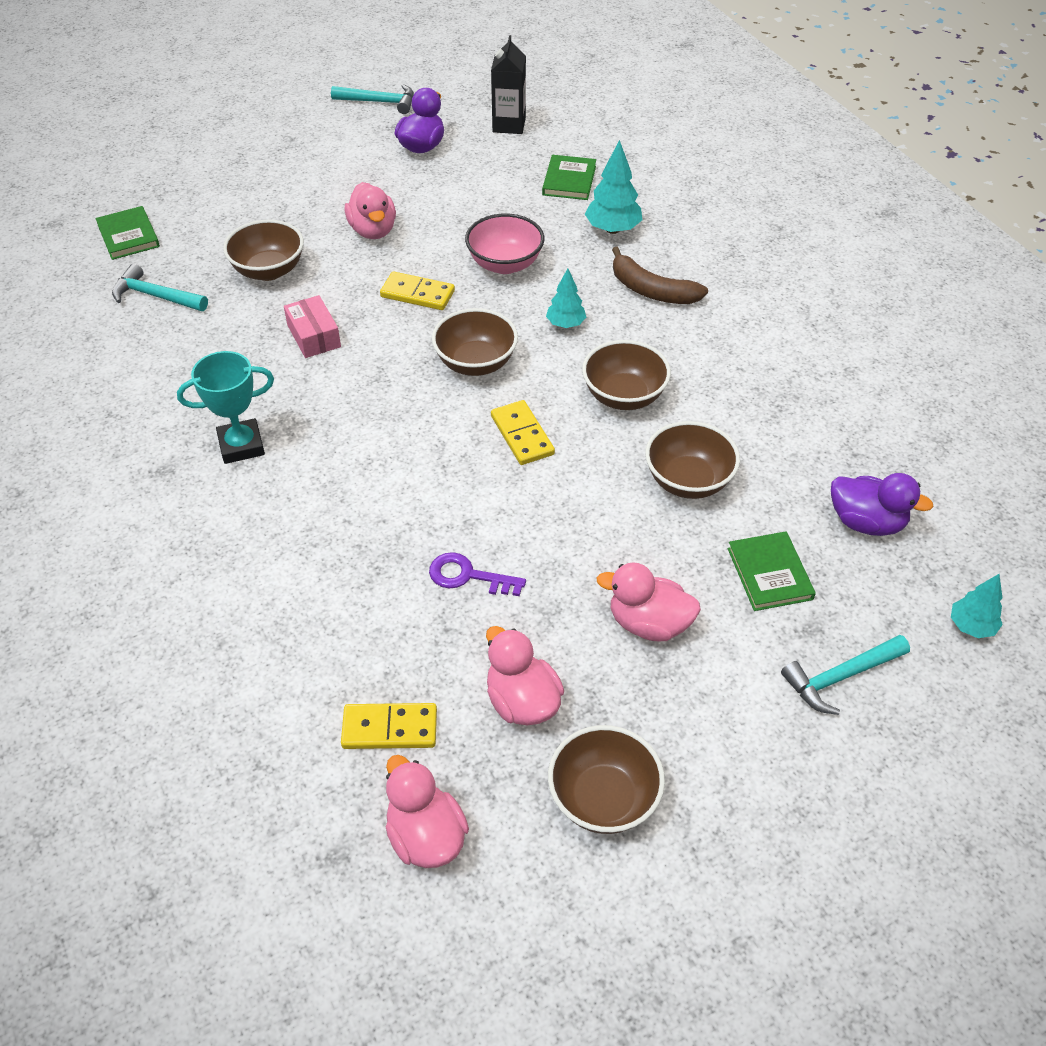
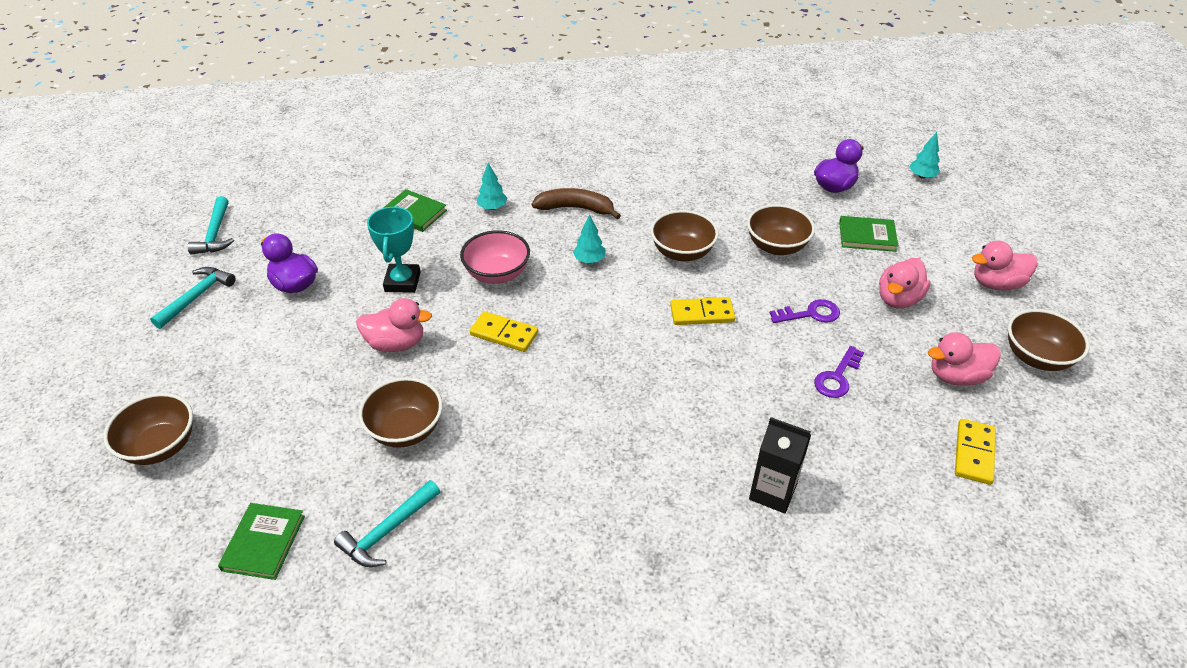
camera: 70 degrees left, 5 degrees down
green book [96,206,160,260] -> green book turned 75 degrees counterclockwise [218,503,305,580]
turquoise trophy [177,351,274,464] -> turquoise trophy moved to [367,206,421,293]
pink box [284,295,341,358] -> none
yellow domino [380,271,455,310] -> yellow domino turned 75 degrees clockwise [470,311,538,352]
pink duck [386,755,469,868] -> pink duck moved to [972,241,1038,291]
brown bowl [432,308,518,376] -> brown bowl moved to [103,393,193,465]
black carton [491,35,526,134] -> black carton moved to [749,417,811,514]
turquoise tree [585,140,642,234] -> turquoise tree [477,163,507,210], size x0.64
brown banana [612,247,708,304] -> brown banana turned 135 degrees counterclockwise [532,188,621,219]
turquoise hammer [781,635,910,715] -> turquoise hammer moved to [187,196,234,255]
none -> purple key [770,299,840,323]

